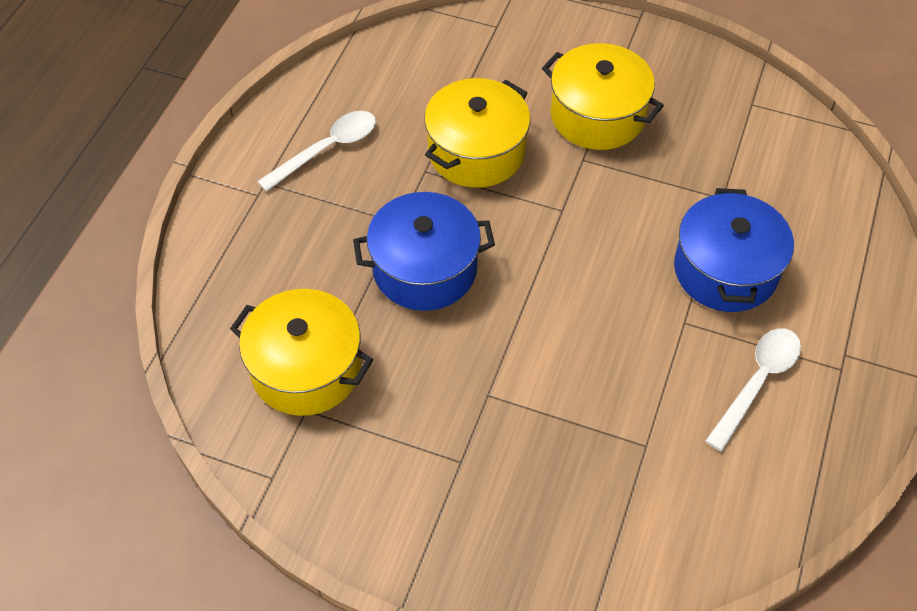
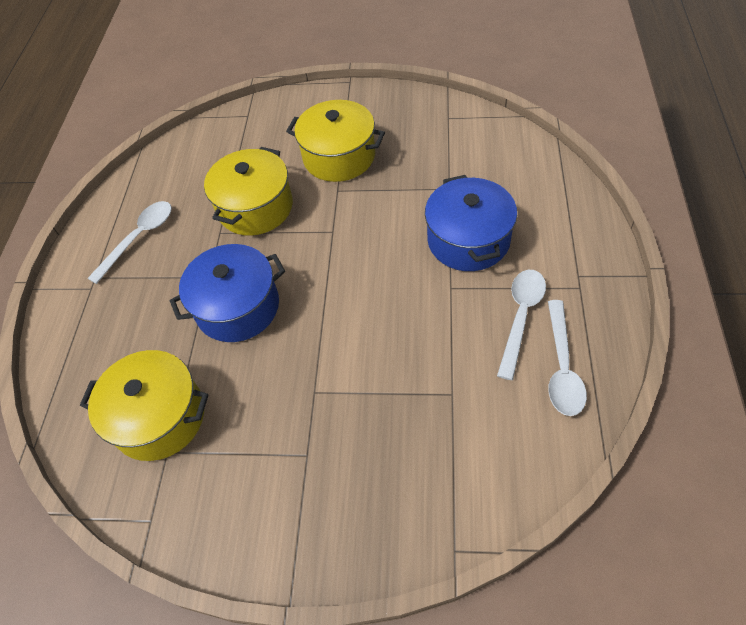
camera: 10 degrees left, 0 degrees up
none -> white spoon [548,300,587,416]

